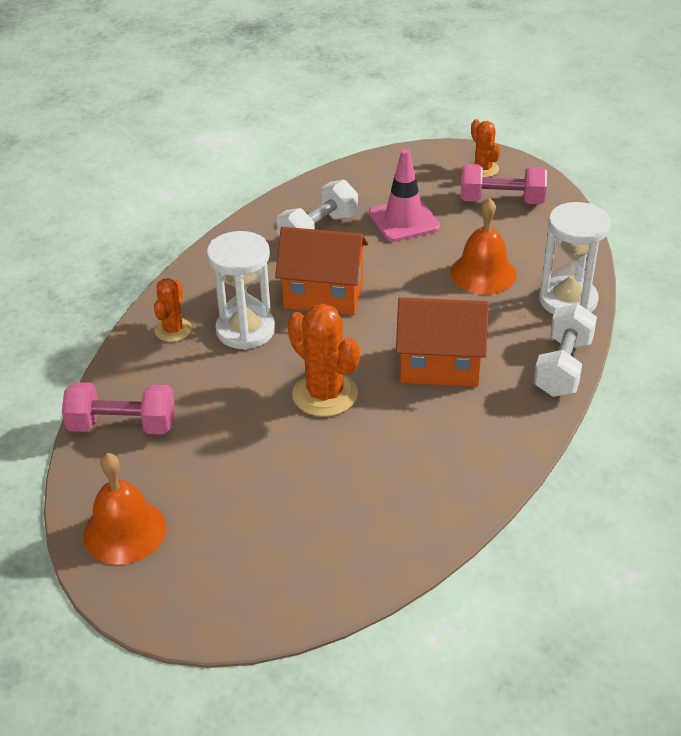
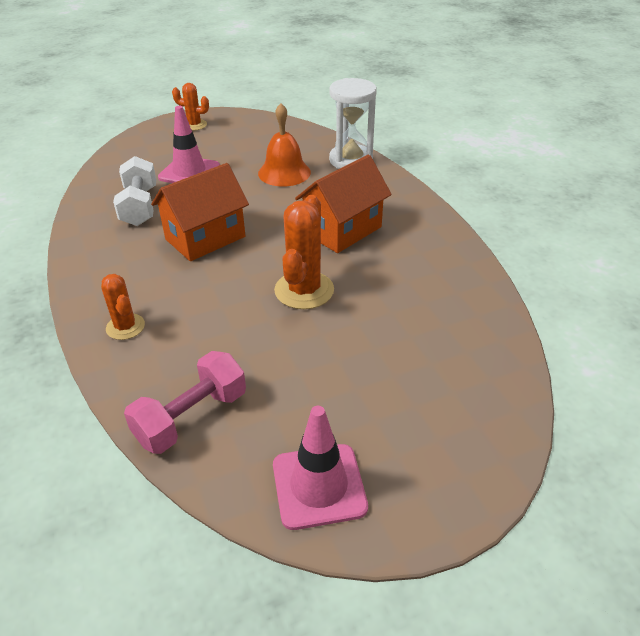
camera: 50 degrees left, 0 degrees up
orange bell [83,453,167,565] -> pink traffic cone [273,406,368,530]
white hourglass [207,231,275,350] -> none
orange cactus [287,304,360,417] -> orange cactus turned 75 degrees counterclockwise [274,195,334,309]
pink dumbbell [461,164,547,204] -> none
white dumbbell [534,303,597,397] -> none

